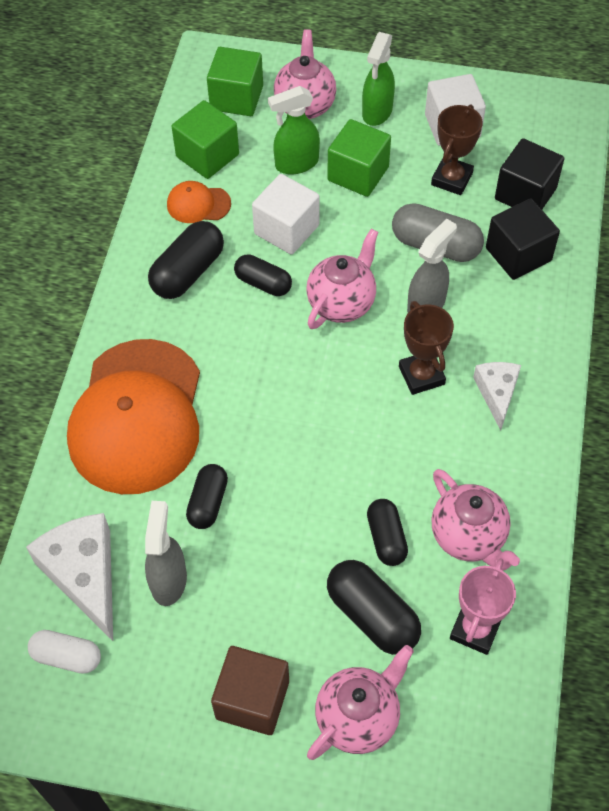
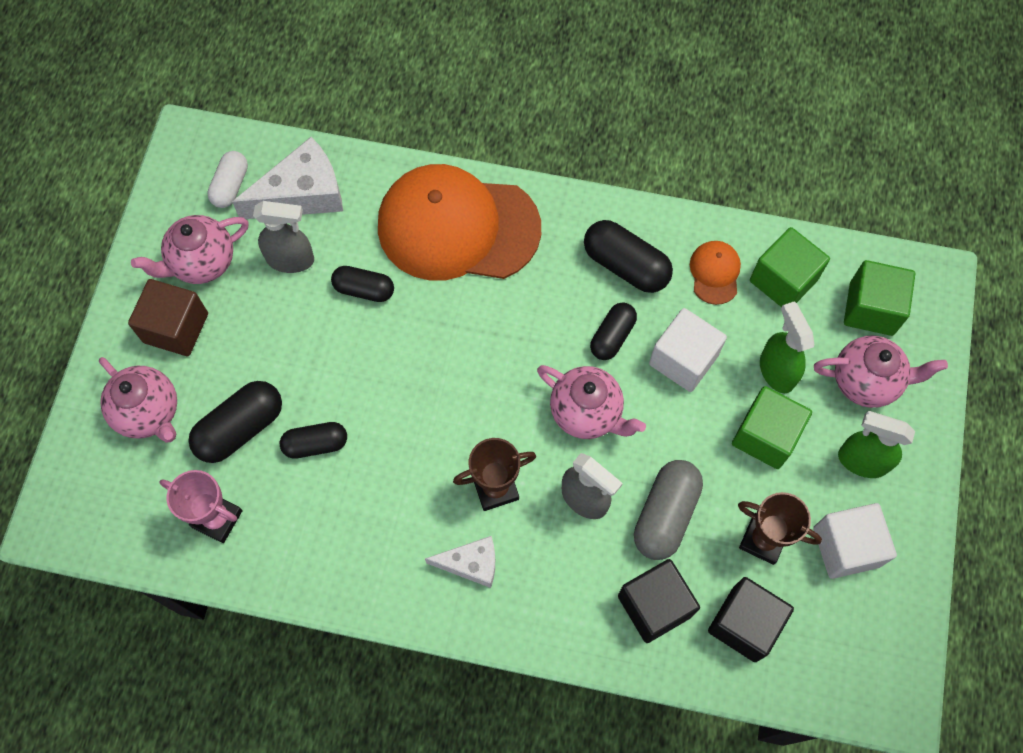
camera: 90 degrees right, 10 degrees up
pink teapot [431,469,520,571] -> pink teapot moved to [131,215,249,284]

